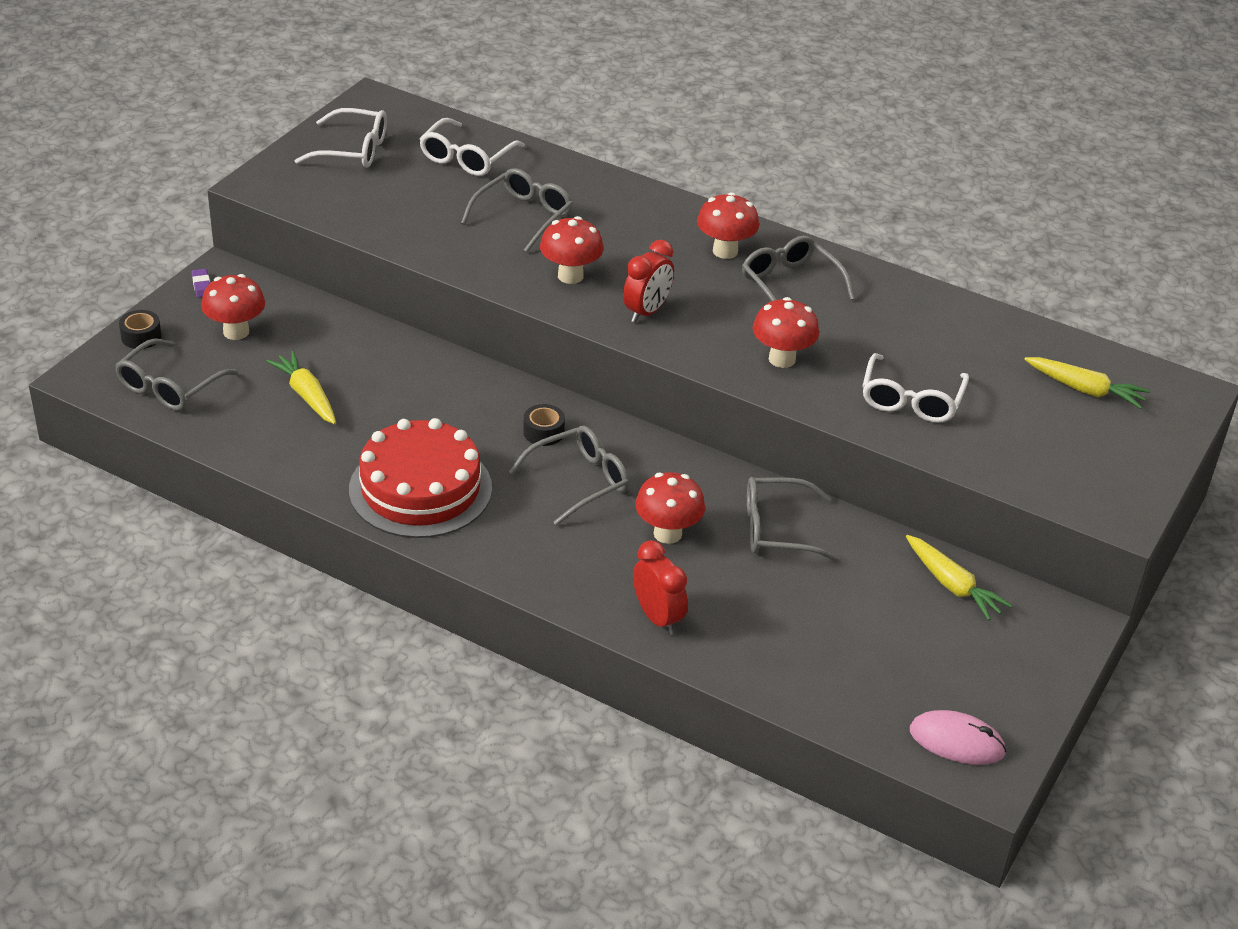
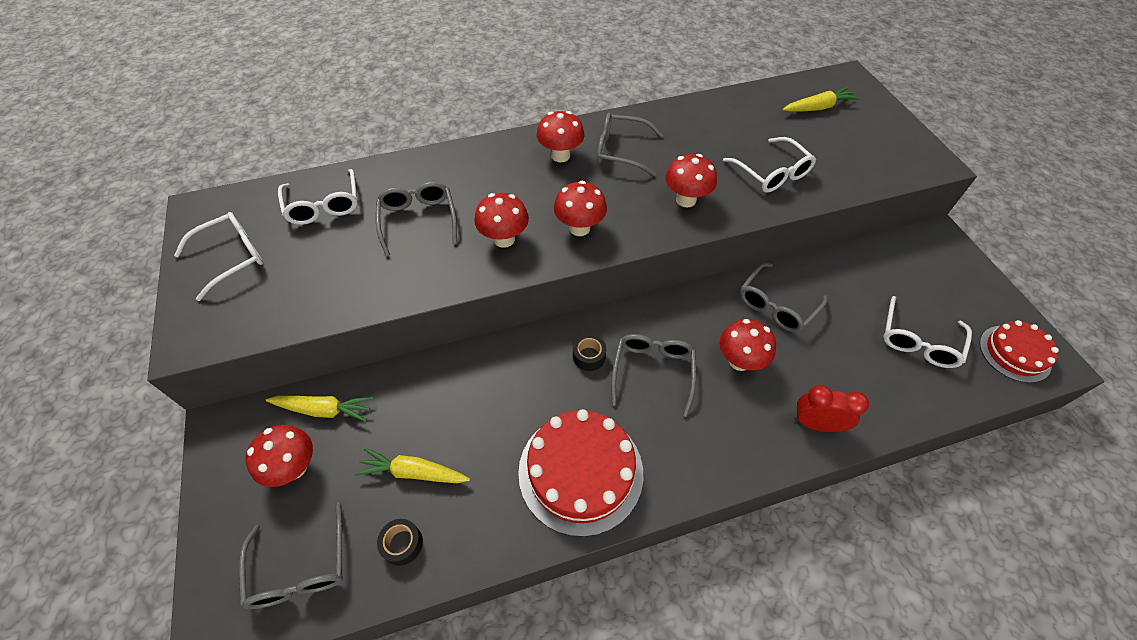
camera: 45 degrees left, 15 degrees up
black tape [119,310,161,349] -> black tape moved to [377,519,423,566]
purple eraser [192,269,210,298] -> none
red clock [623,240,674,323] -> red mushroom [554,181,607,236]
yellow carrot [906,535,1012,620] -> yellow carrot moved to [266,396,373,422]
pink mouse [910,710,1007,765] -> red cake [979,320,1059,383]
none -> white glasses [883,296,972,368]

